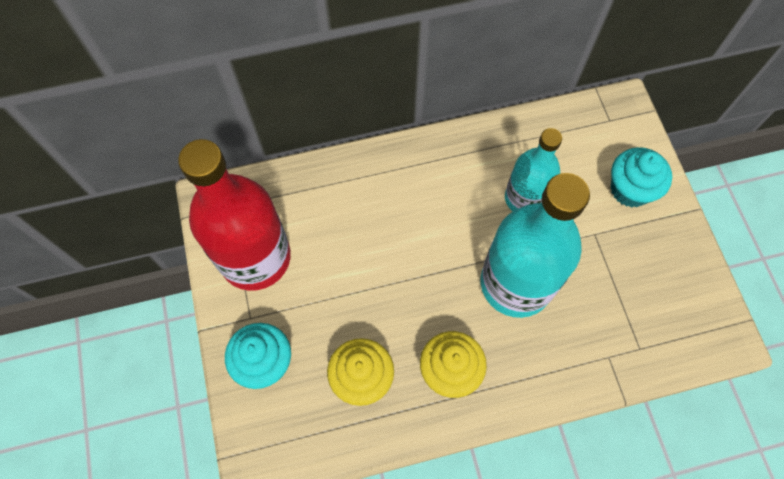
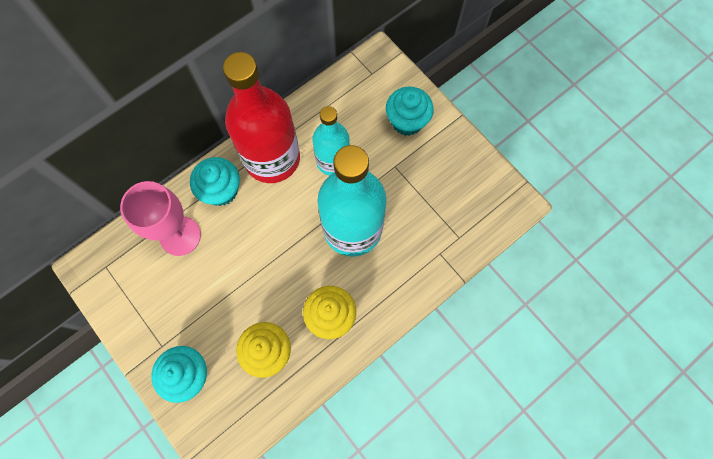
camera: 25 degrees left, 5 degrees up
red bottle [178,139,291,291] -> red bottle moved to [223,52,300,183]
none -> pink goblet [120,181,201,256]
none -> turquoise cupcake [190,157,240,206]

